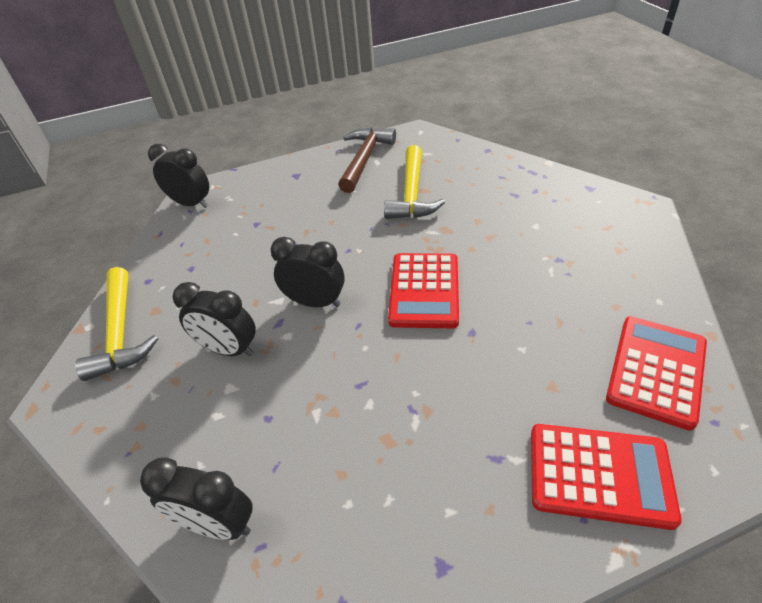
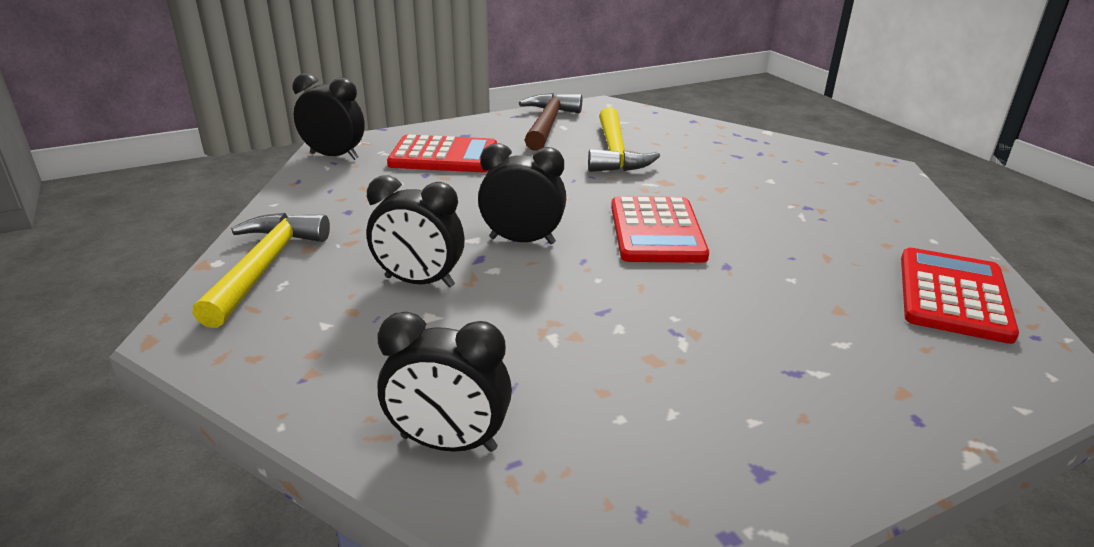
camera: 10 degrees left, 15 degrees down
yellow hammer [75,267,158,381] -> yellow hammer turned 150 degrees counterclockwise [193,213,330,328]
red calculator [531,424,682,530] -> red calculator moved to [387,134,497,172]

